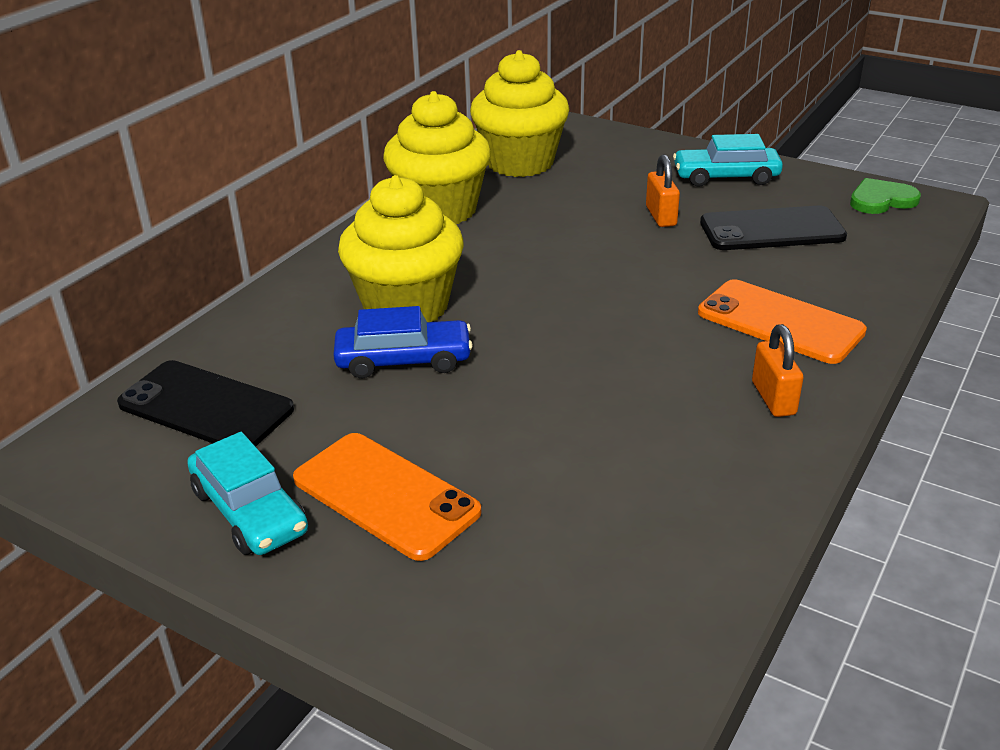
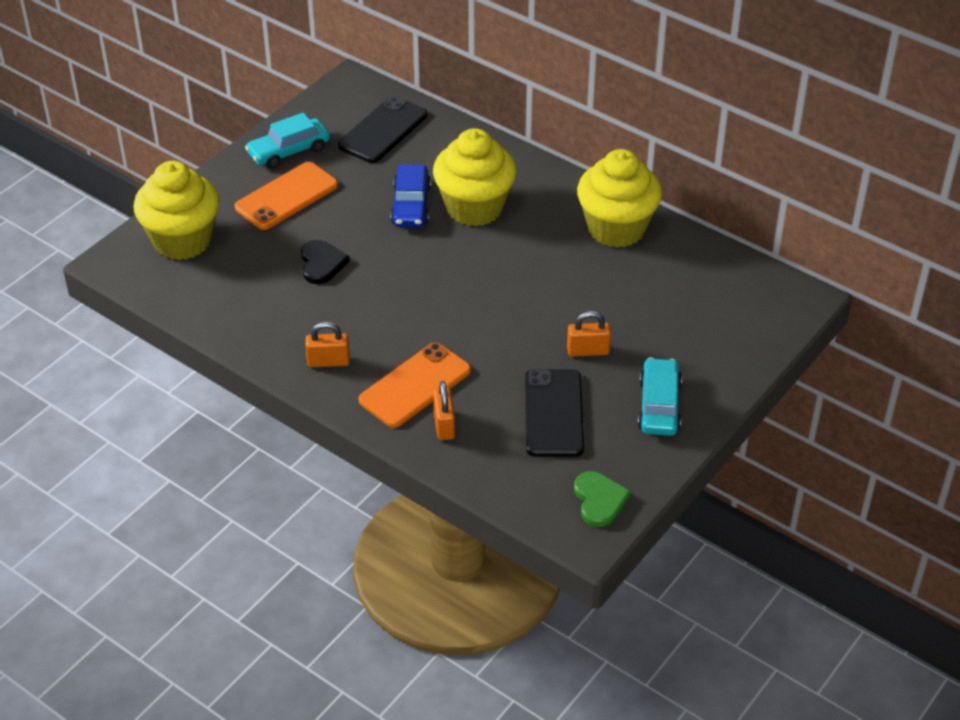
camera: 95 degrees right, 10 degrees up
yellow cupcake [470,50,569,177] -> yellow cupcake moved to [133,161,220,260]
none -> black heart [301,240,350,284]
none -> orange padlock [433,381,455,440]

